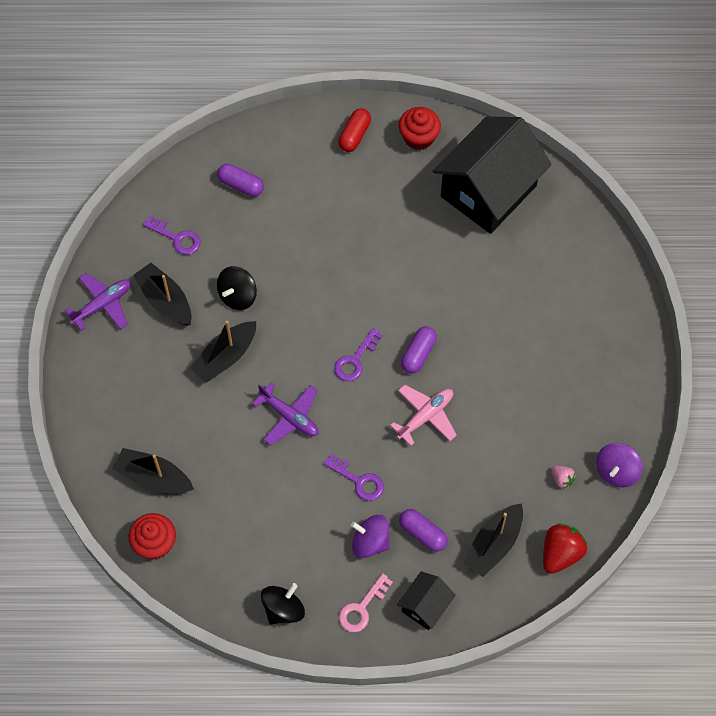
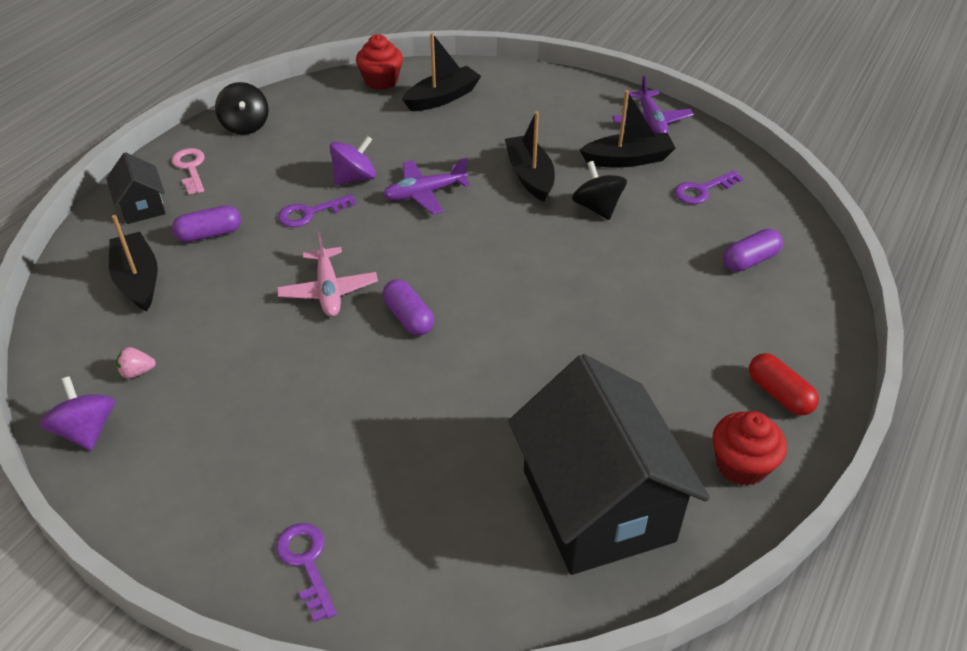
camera: 120 degrees right, 20 degrees down
purple key [334,328,383,381] -> purple key moved to [276,523,337,622]
purple spinning top [351,515,389,558] -> purple spinning top moved to [330,136,376,185]
red strawberry [543,523,587,574] -> none

